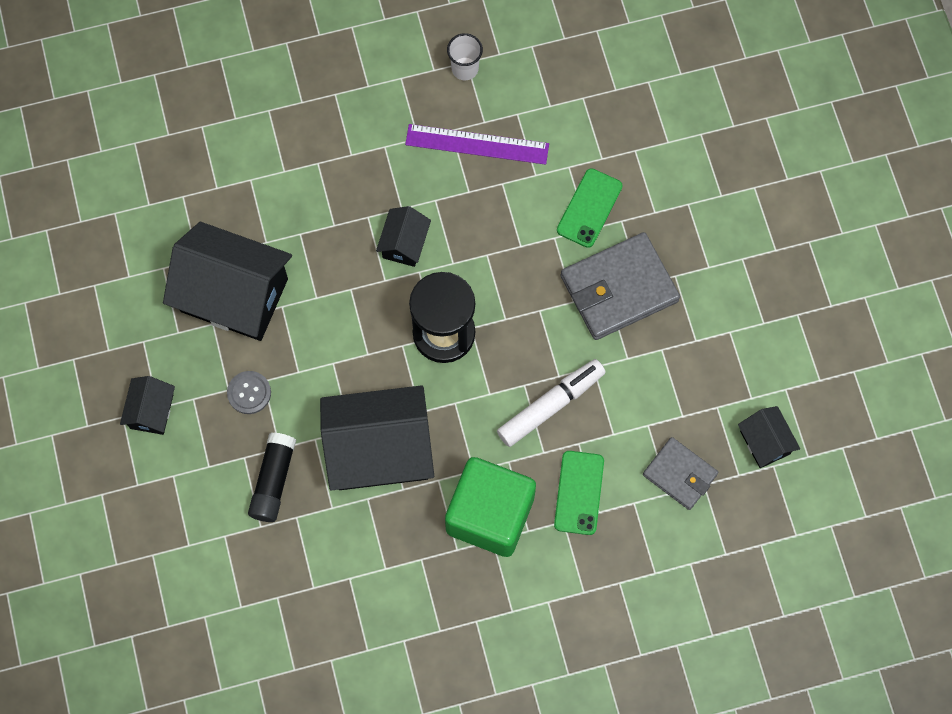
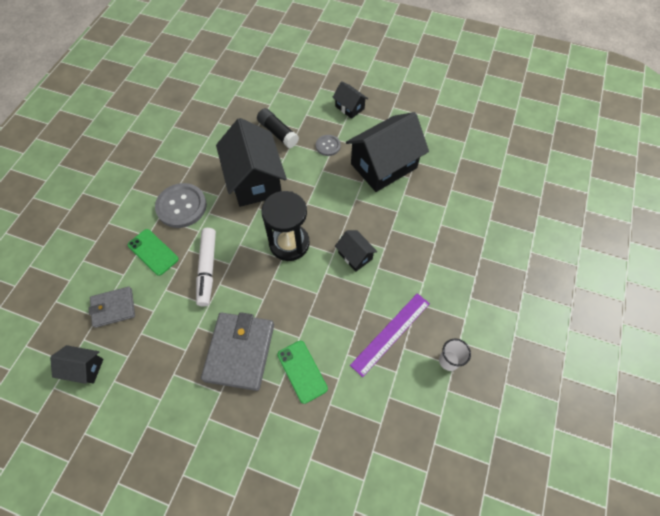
camera: 125 degrees right, 10 degrees down
black house [320,385,434,490] -> black house turned 45 degrees counterclockwise [216,118,287,207]
green cube [445,457,536,557] -> grey button [155,183,207,228]

